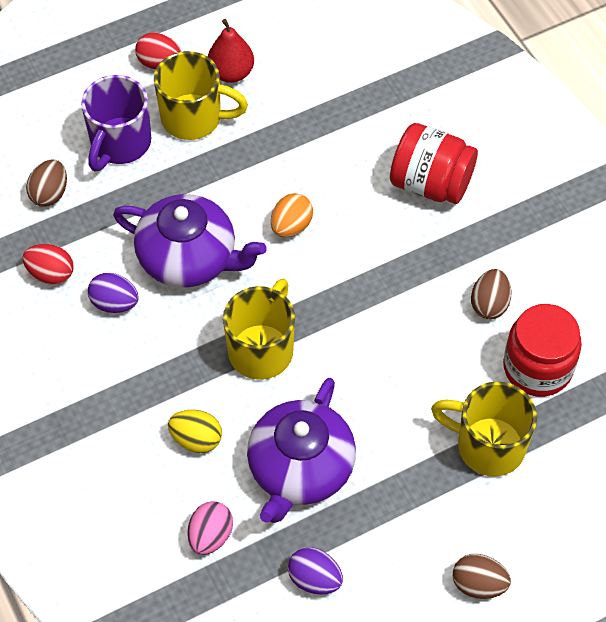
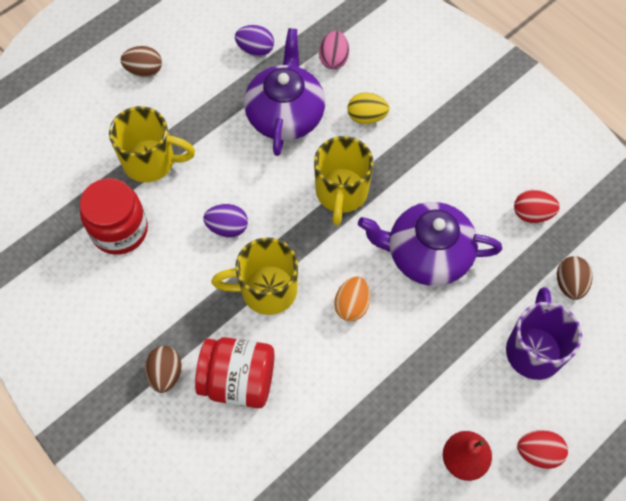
camera: 165 degrees right, 5 degrees up
purple egg [88,273,139,313] -> purple egg moved to [203,204,248,238]
yellow mug [154,51,248,140] -> yellow mug moved to [212,238,298,315]
brown egg [471,269,511,319] -> brown egg moved to [145,346,182,393]

